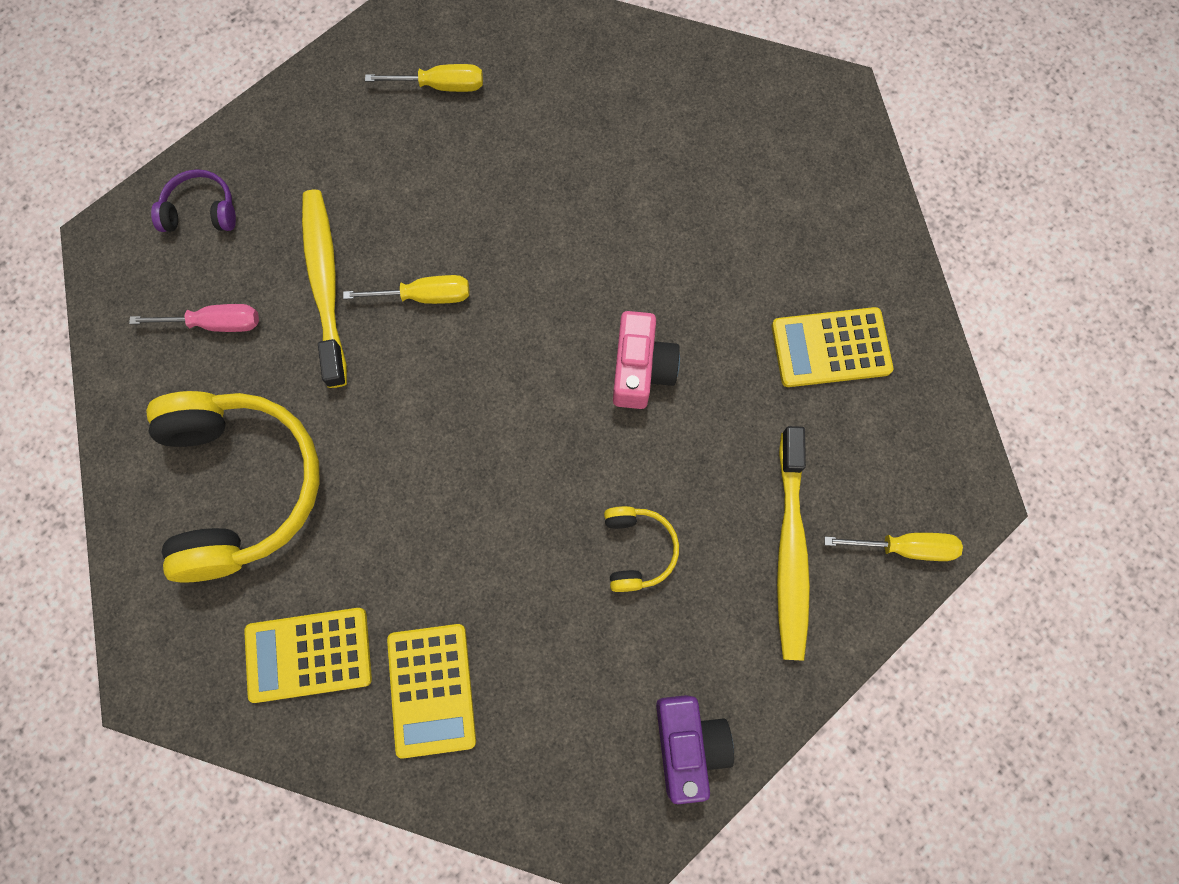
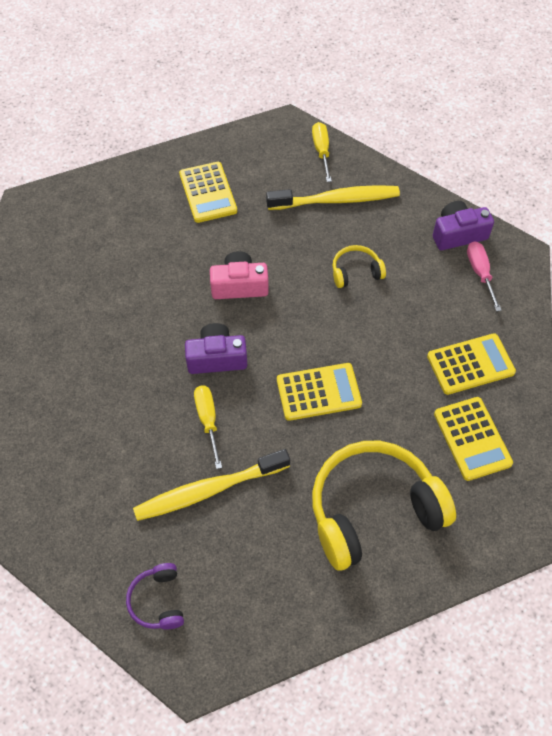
camera: 100 degrees left, 15 degrees down
pink screwdriver [129,304,259,332] -> pink screwdriver moved to [467,241,502,312]
yellow screwdriver [365,64,483,92] -> none
none -> purple camera [185,323,247,374]
none -> yellow calculator [277,363,362,421]

